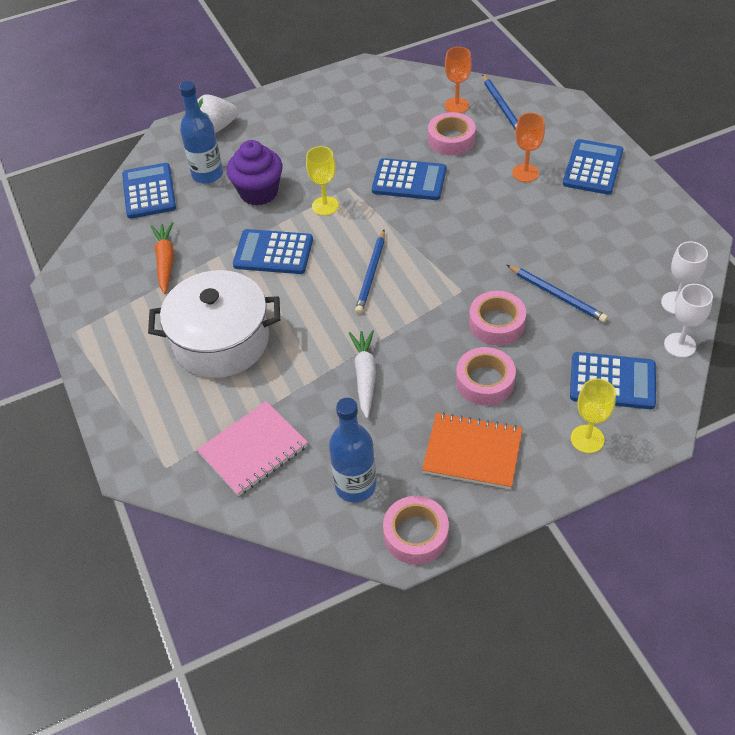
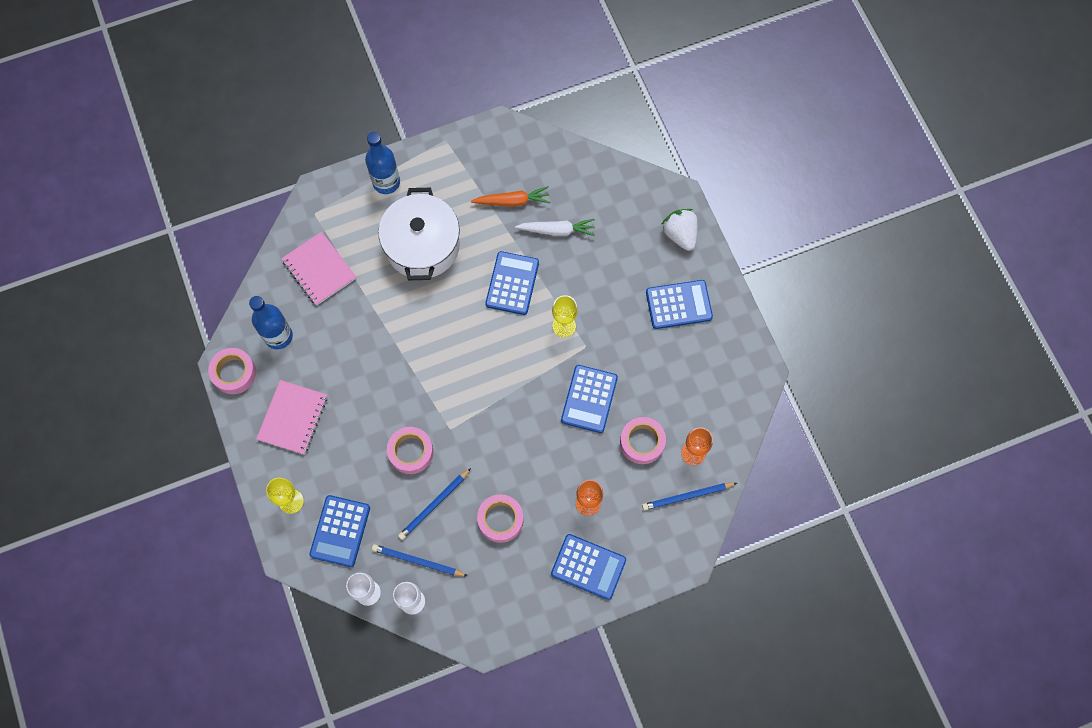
camera: 90 degrees right, 20 degrees up
blue calculator [122,163,176,219] -> blue calculator moved to [646,280,713,329]
blue bottle [179,81,223,184] -> blue bottle moved to [365,132,400,194]
purple cupcake [227,140,283,205] -> none
white carrot [349,330,376,418] -> white carrot moved to [515,219,595,236]
blue pencil [355,230,385,314] -> blue pencil moved to [372,544,468,576]
orange notebook [422,412,523,489] -> pink notebook [256,380,327,455]
pink tape [456,347,516,406] -> pink tape moved to [477,494,524,543]

